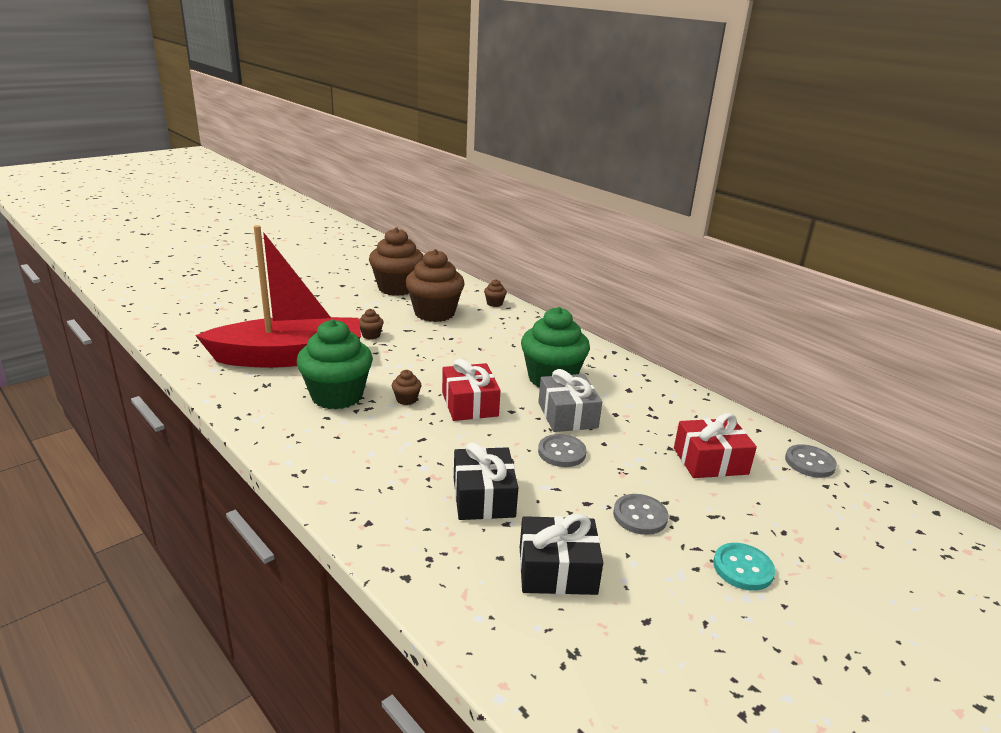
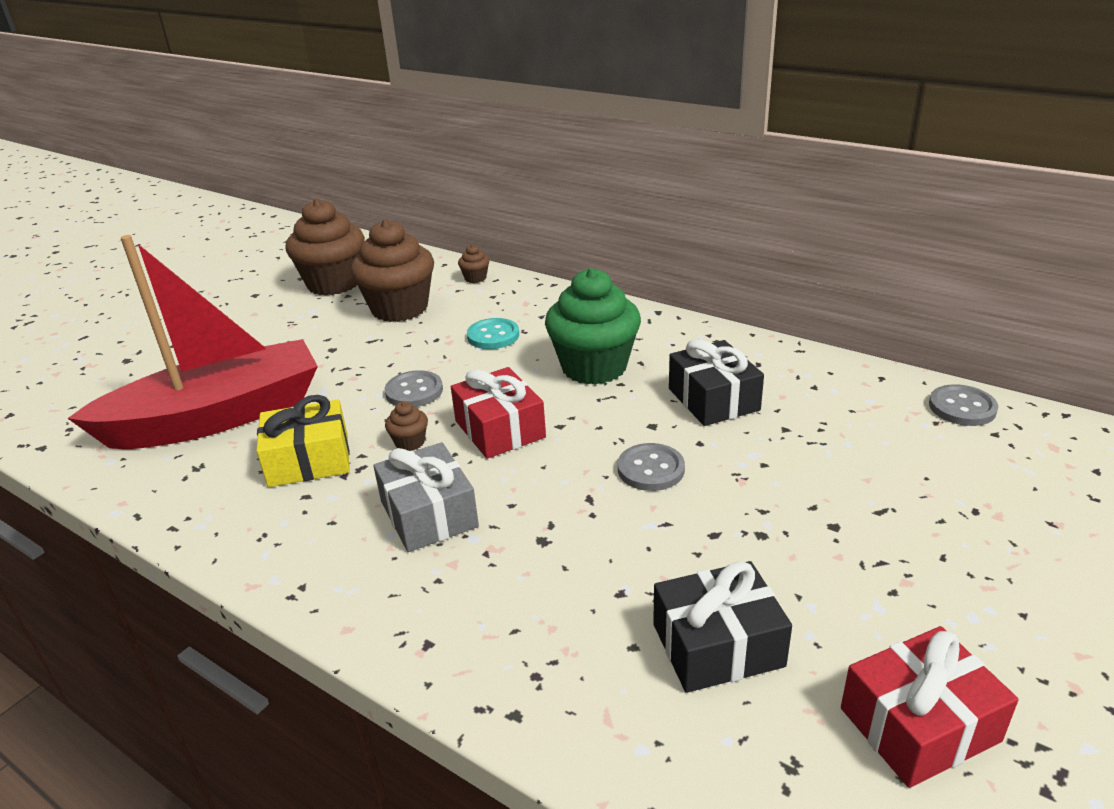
camera: 10 degrees left, 5 degrees up
green cupcake [297,319,373,410] -> yellow gift [256,395,350,487]
brown cupcake [359,309,384,340] -> none
black gift [454,442,518,520] -> black gift moved to [669,339,764,426]
grey gift [538,369,602,432] -> grey gift moved to [373,442,479,552]
grey button [613,494,668,535] -> grey button moved to [384,370,443,407]
red gift [674,413,757,478] -> red gift moved to [841,626,1019,788]
turquoise button [713,543,775,591] -> turquoise button moved to [467,318,519,349]

